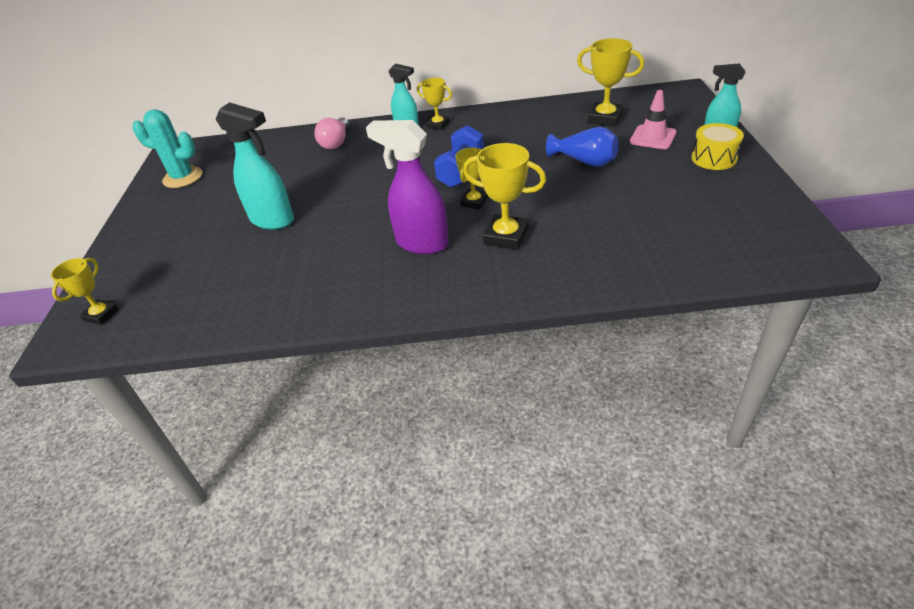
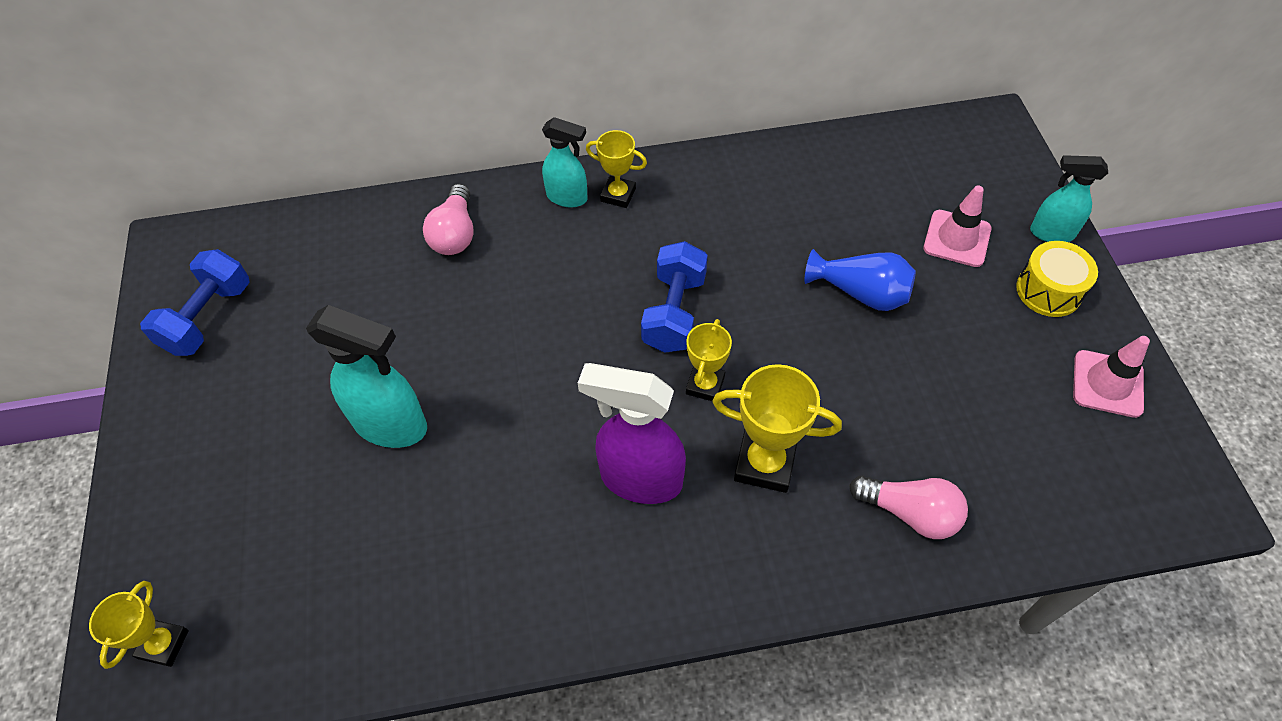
camera: 10 degrees left, 15 degrees up
turquoise cactus [133,109,202,188] -> blue dumbbell [140,249,250,356]
yellow trophy [577,38,644,126] -> none
none -> pink light bulb [849,475,968,539]
none -> pink traffic cone [1073,336,1150,418]

